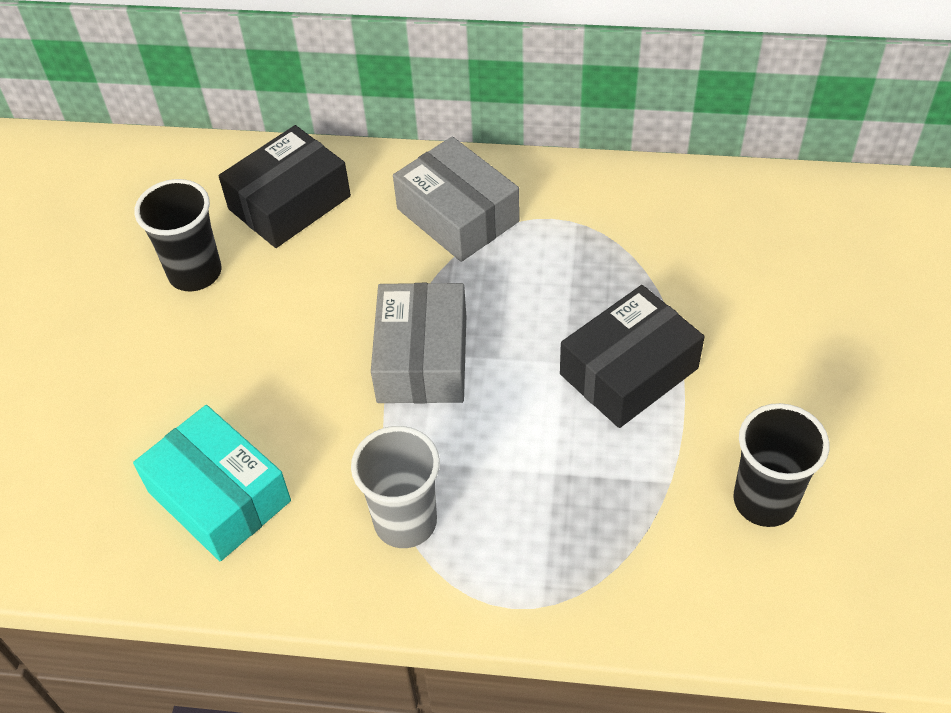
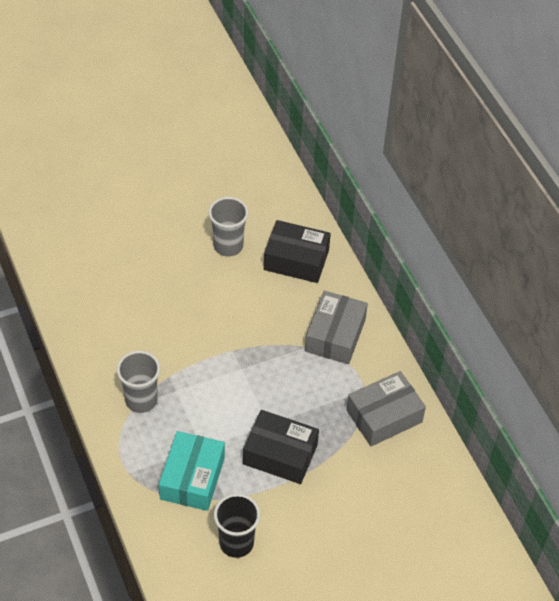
camera: 55 degrees right, 0 degrees up
turquoise box [133,405,291,561] -> turquoise box moved to [159,431,225,511]
black cup [134,179,221,291] -> grey cup [209,197,248,257]
grey box [371,283,466,403] -> grey box moved to [347,371,426,446]

